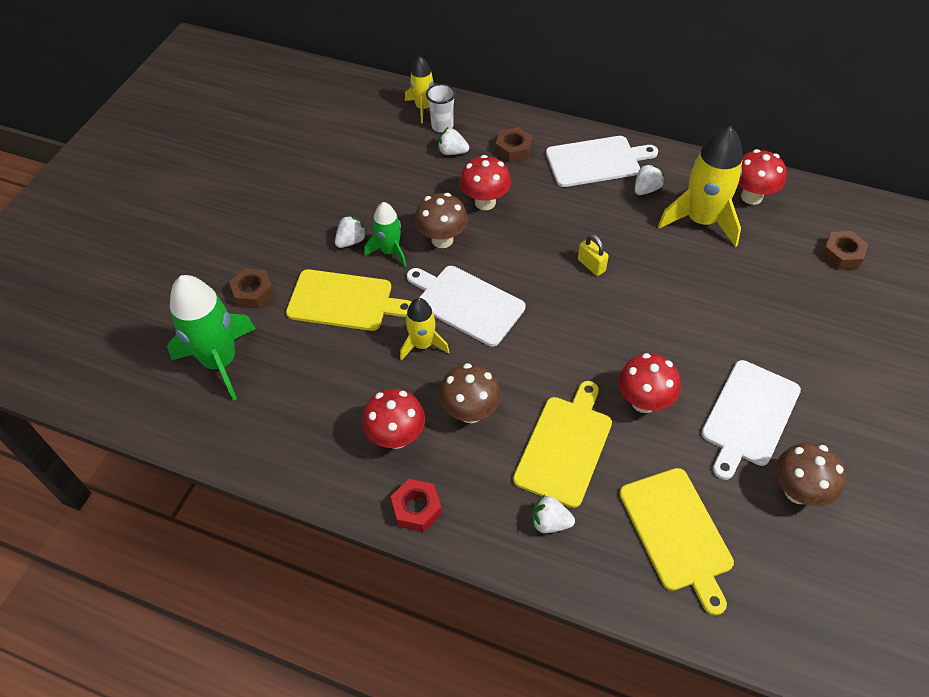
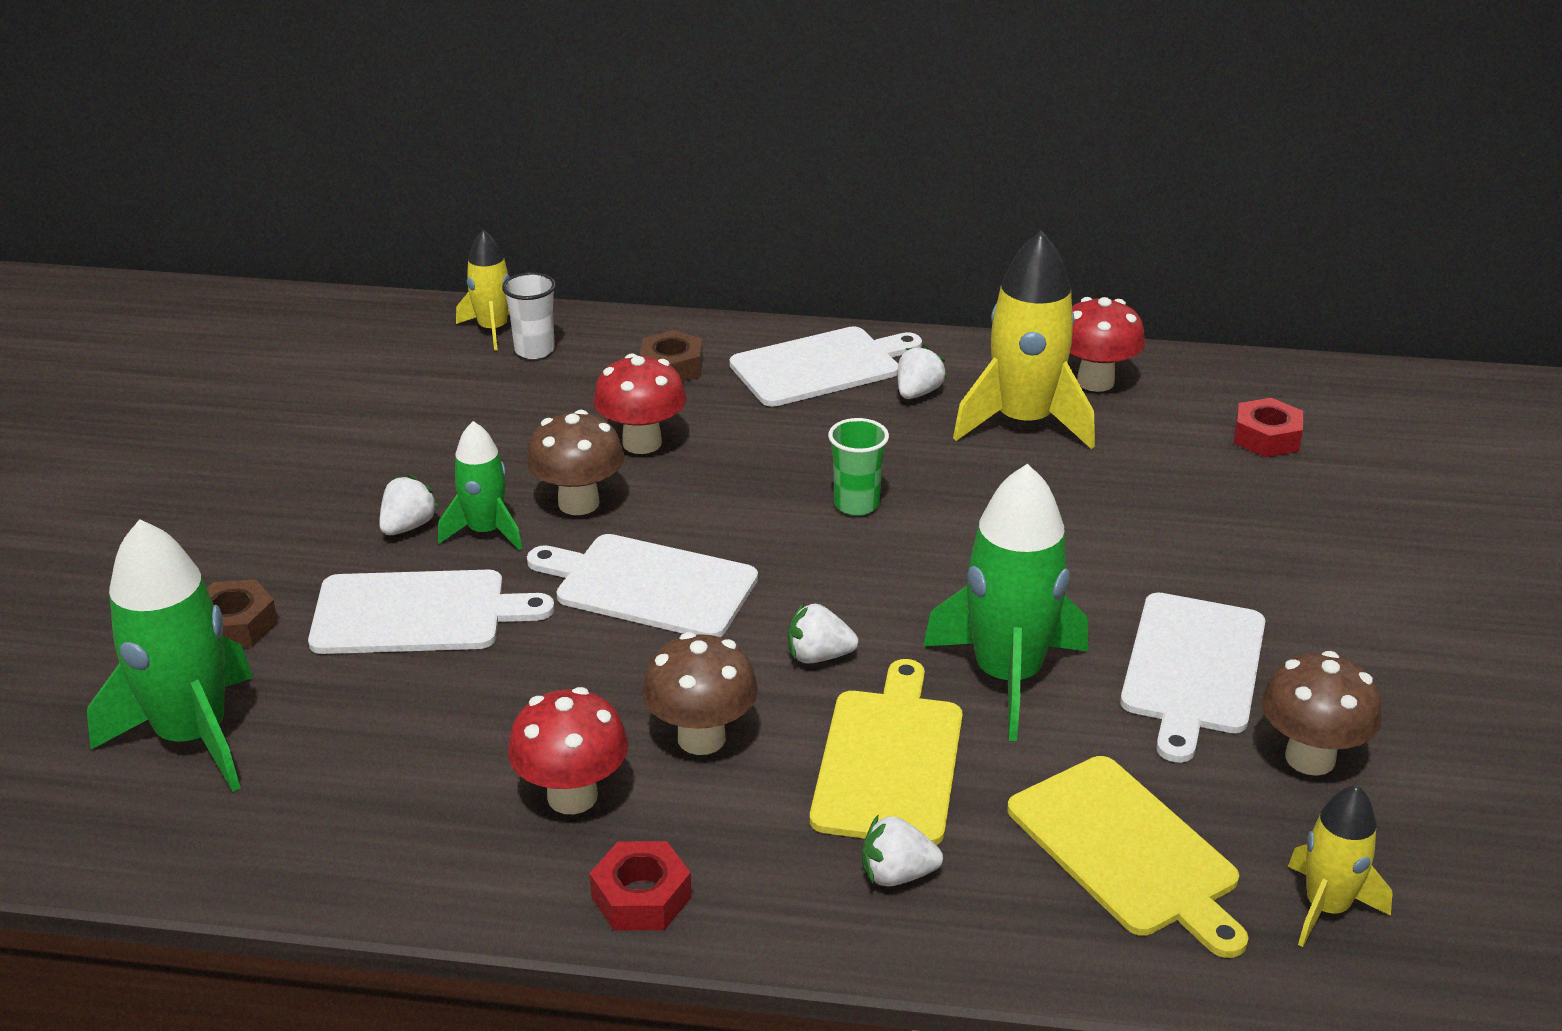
camera: 15 degrees left, 20 degrees down
yellow cutting board [286,269,411,331] -> white cutting board [308,570,555,654]
yellow rocket [400,298,449,361] -> yellow rocket moved to [1288,785,1392,947]
white strawberry [438,127,469,155] -> white strawberry moved to [788,603,858,663]
yellow padlock [578,234,609,276] -> green cup [828,418,889,516]
red mushroom [618,353,681,413] -> green rocket [923,463,1088,741]
brown nut [821,231,868,270] -> red nut [1234,398,1303,457]

